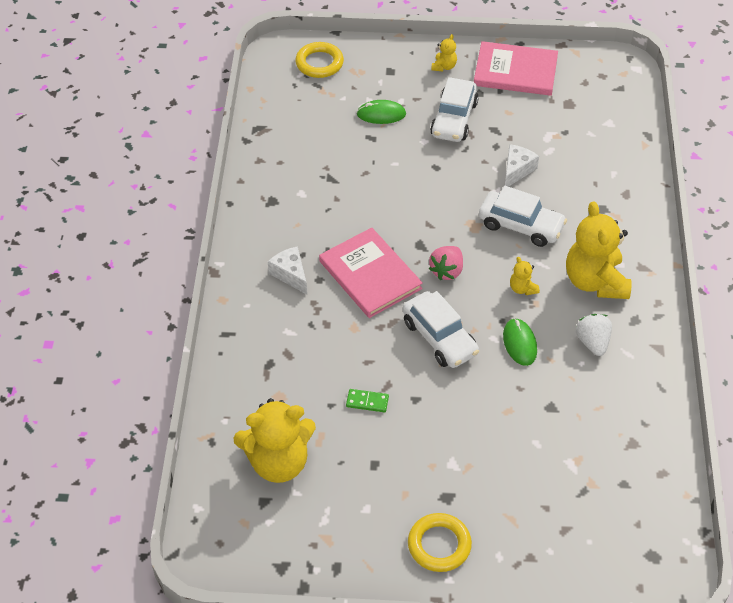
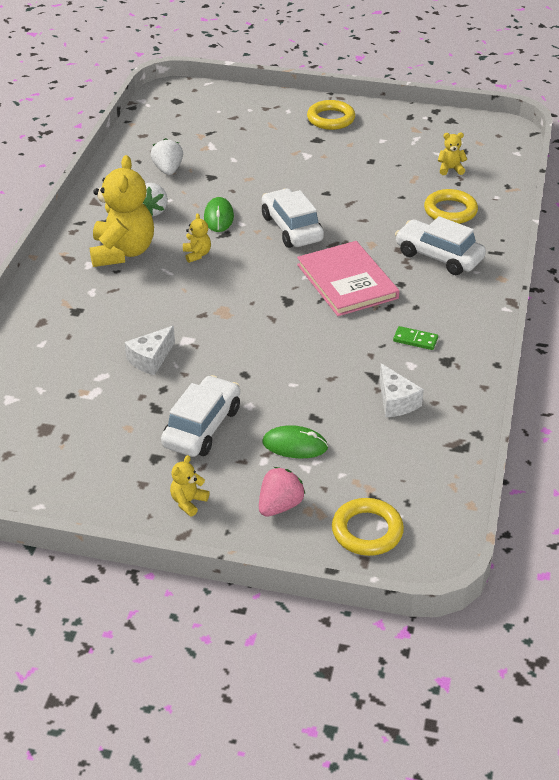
camera: 170 degrees left, 10 degrees down
yellow teddy bear [233,398,316,483] -> yellow teddy bear [438,132,467,175], size x0.43
white cheese [268,246,307,295] -> white cheese moved to [380,363,424,417]
green domino [346,389,389,412] -> green domino moved to [393,326,438,350]
pink strawberry [429,246,463,280] -> pink strawberry moved to [259,467,305,517]
pink book [474,41,558,96] -> none
white car [479,186,567,247] -> white car moved to [395,216,486,275]
none -> white strawberry [150,138,183,175]
none -> yellow ring [424,189,478,224]

